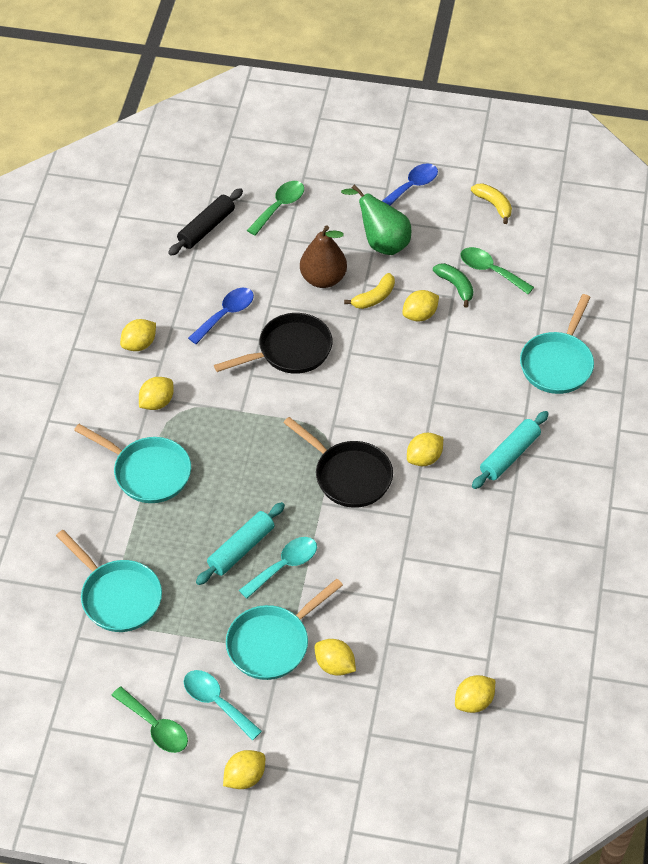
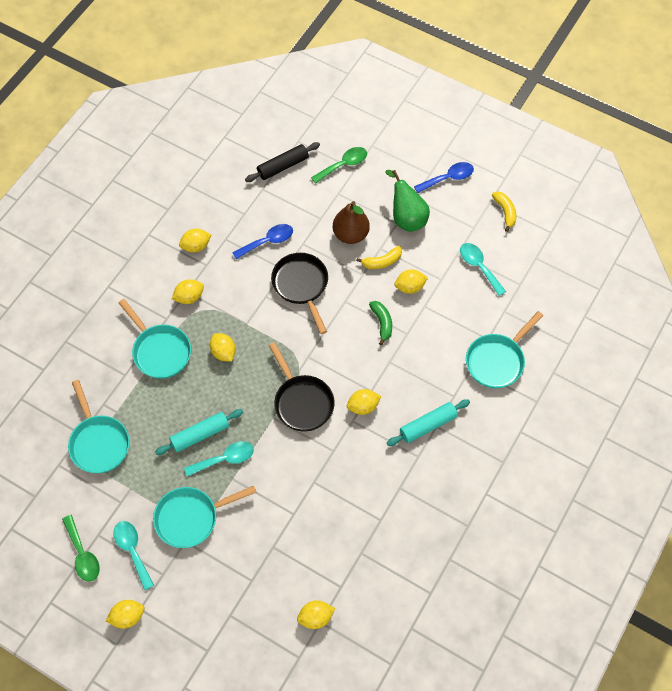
camera: 20 degrees right, 10 degrees up
black pan [214,313,333,374] -> black pan turned 105 degrees counterclockwise [271,253,328,334]
yellow lemon [315,639,356,676] -> yellow lemon moved to [210,333,236,362]
green banana [433,263,473,308] -> green banana moved to [369,301,392,345]
green spoon [461,247,534,294] -> turquoise spoon [460,243,506,296]

